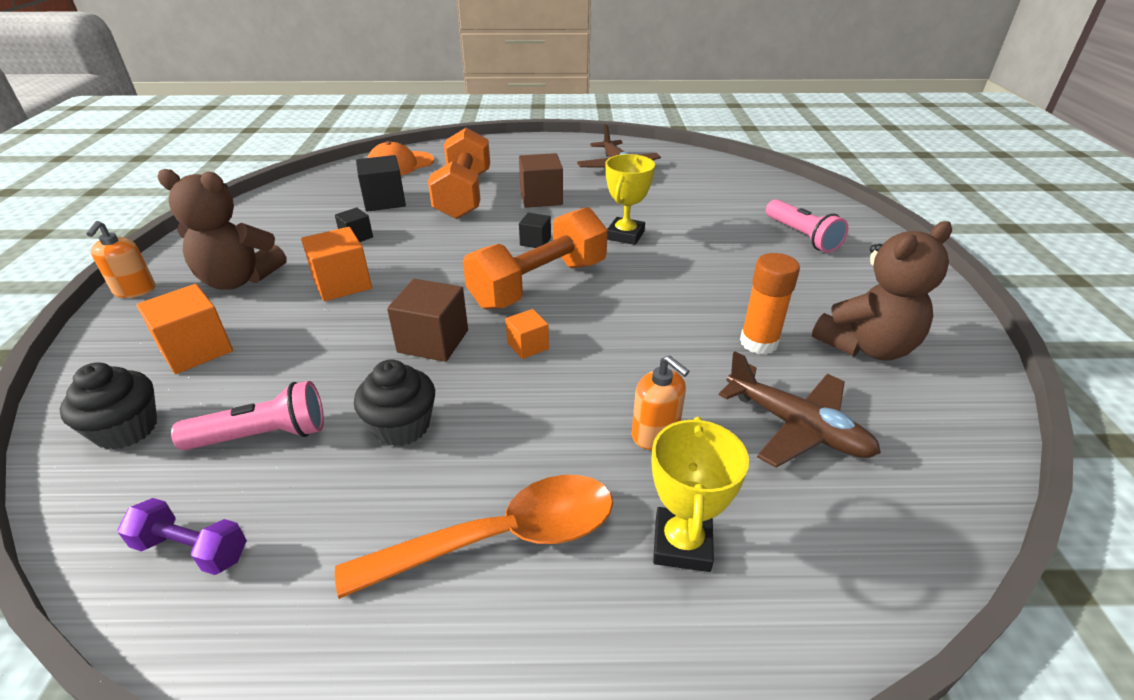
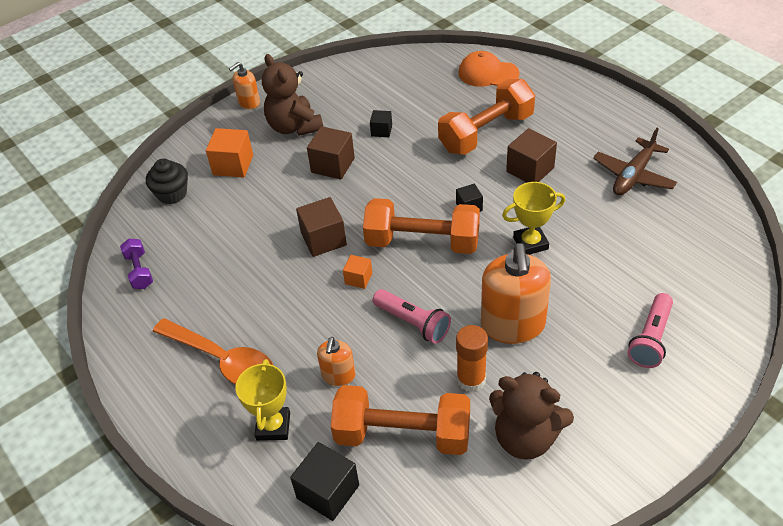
camera: 55 degrees right, 10 degrees up
pink flashlight [171,381,324,450] -> pink flashlight moved to [373,289,451,344]
orange cube [301,227,372,301] -> brown cube [307,126,355,180]
black cupcake [354,359,435,446] -> none
black cube [356,155,406,212] -> black cube moved to [290,442,359,521]
yellow trophy [652,417,749,572] -> yellow trophy turned 60 degrees counterclockwise [236,359,290,441]
brown plane [719,351,881,468] -> orange dumbbell [331,385,470,455]
none -> orange soap dispenser [481,243,551,344]

